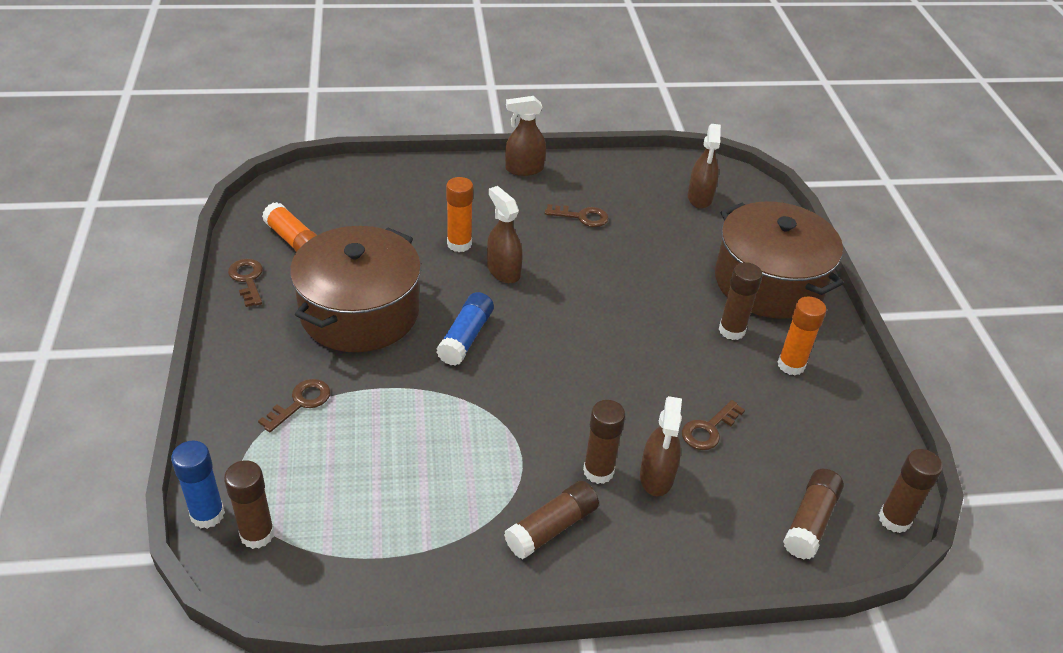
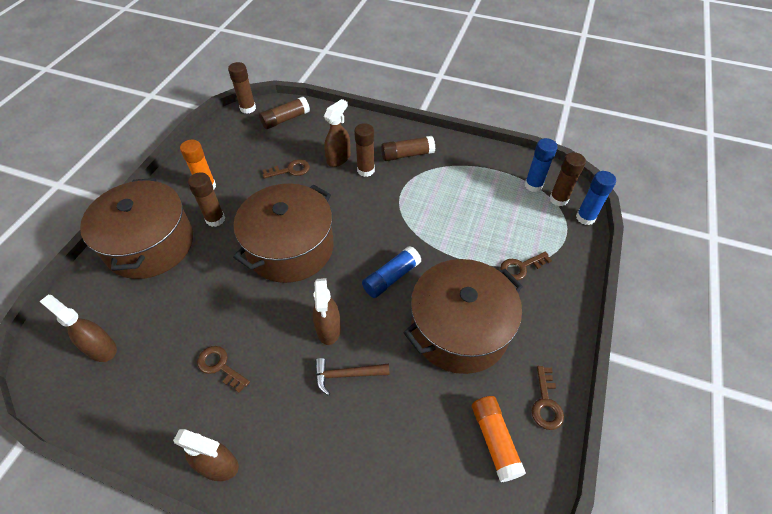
camera: 150 degrees left, 10 degrees up
orange glue stick [446,177,473,252] -> brown hammer [315,358,390,396]
brown spray bottle [688,124,721,208] -> brown spray bottle turned 90 degrees counterclockwise [39,295,117,362]
none -> brown pot [233,184,334,283]
none -> blue glue stick [525,138,558,192]

